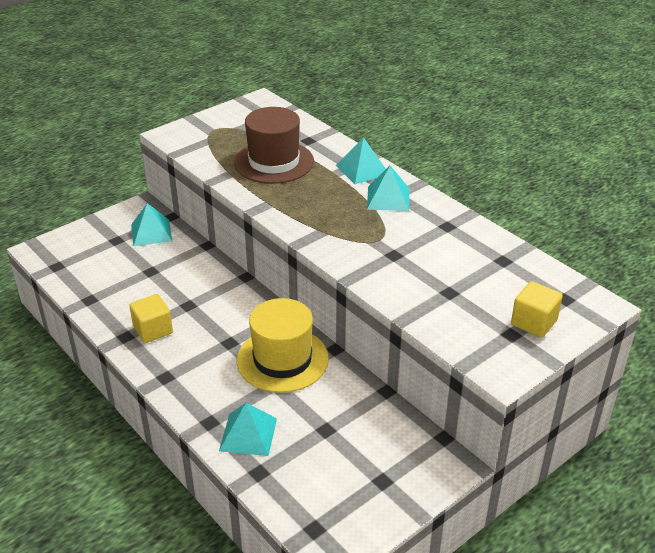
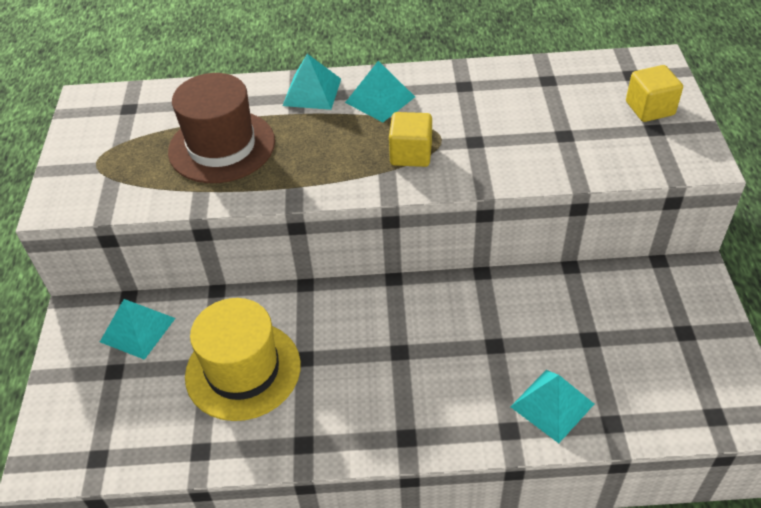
camera: 50 degrees left, 10 degrees up
yellow cube [129,294,173,343] -> yellow cube moved to [389,112,432,167]
yellow hat [237,298,329,393] -> yellow hat moved to [185,298,301,421]

